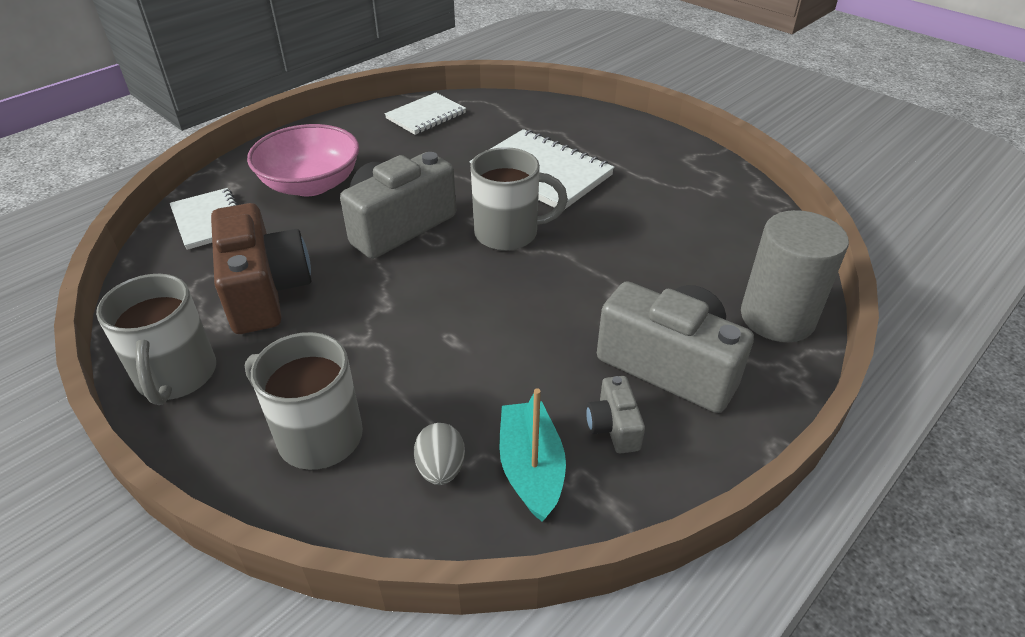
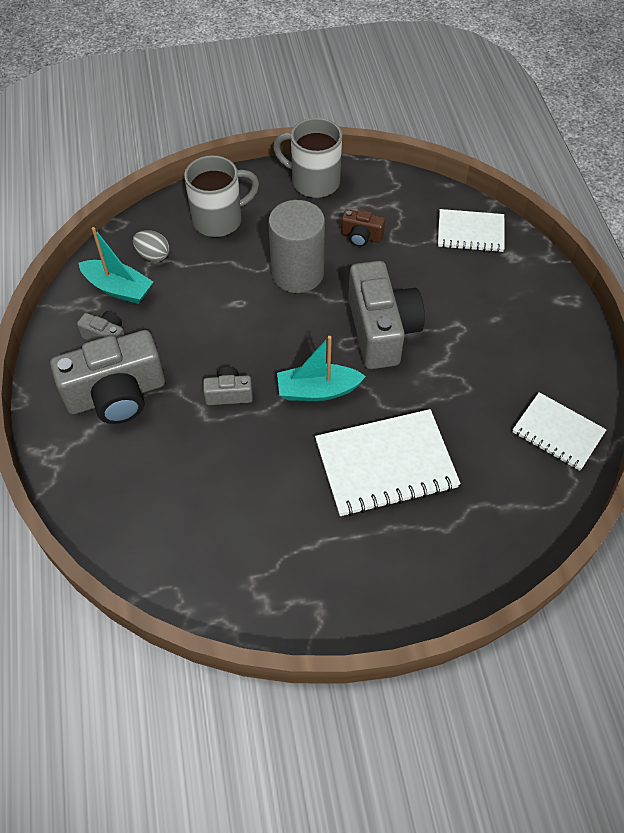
camera: 125 degrees right, 15 degrees up
brown camera [211,203,311,334] -> brown camera [341,209,385,247], size x0.47
pink bowl [247,124,359,196] -> none
white notebook [385,93,466,135] -> white notebook turned 45 degrees counterclockwise [512,392,607,471]
grey mug [471,147,568,251] -> turquoise boat [277,336,366,401]
grey cylinder [741,210,849,342] -> grey cylinder moved to [268,200,325,293]
none -> grey camera [203,367,253,405]

